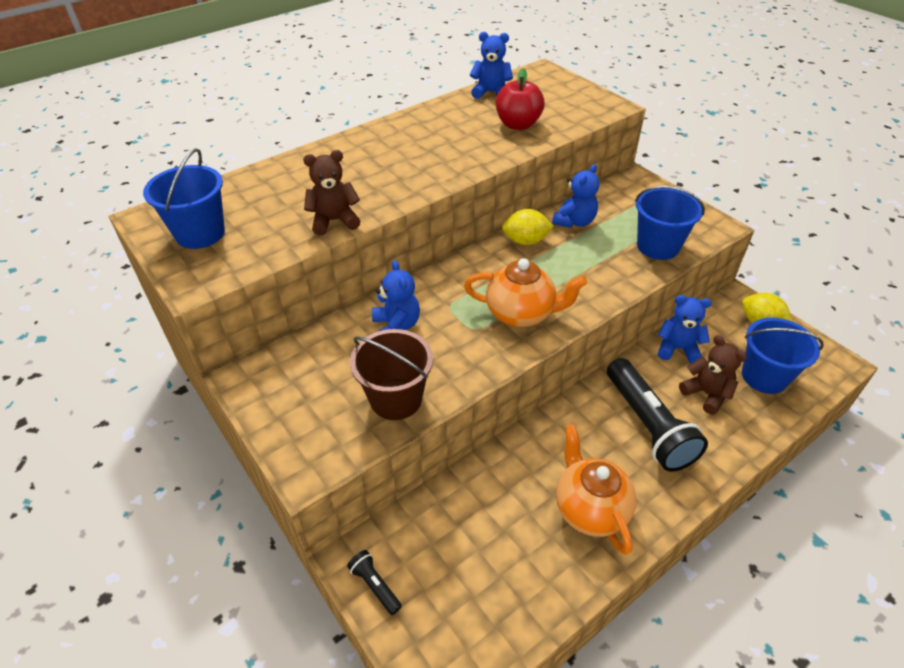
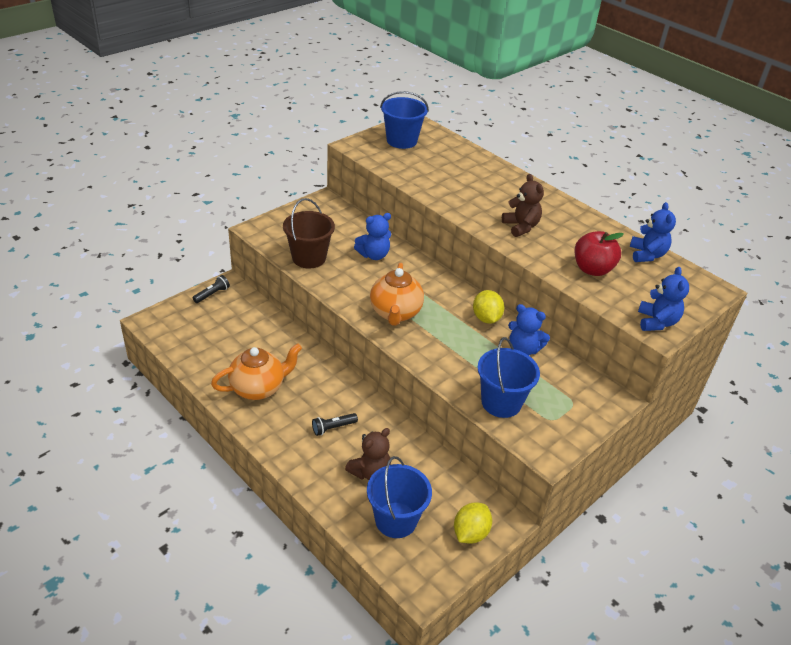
camera: 80 degrees right, 5 degrees down
brown teddy bear [303,150,360,235] -> brown teddy bear moved to [502,174,544,237]
black flashlight [607,358,708,472] -> black flashlight [312,413,358,436], size x0.44
blue teddy bear [658,295,712,363] -> blue teddy bear moved to [638,267,689,331]

